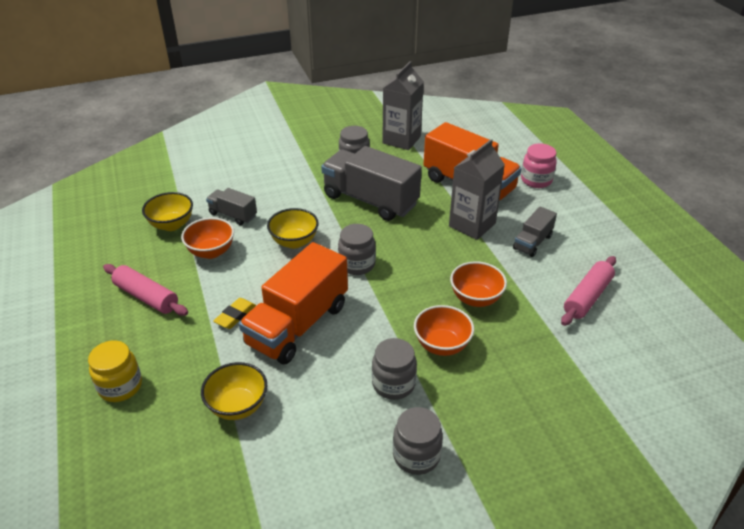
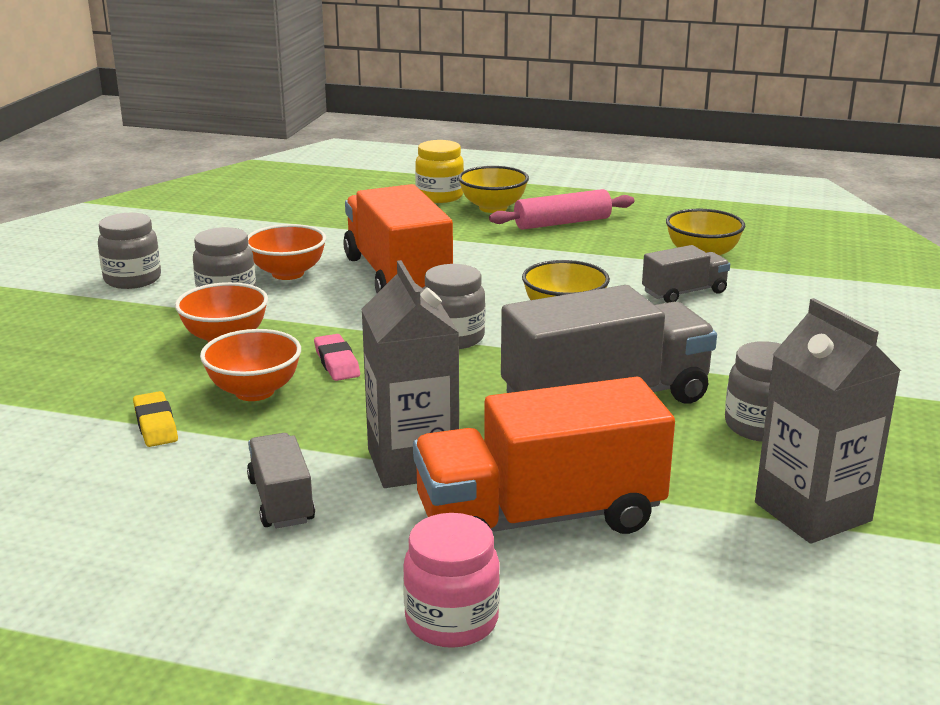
camera: 125 degrees right, 15 degrees down
orange bowl [181,218,234,259] -> orange bowl moved to [248,224,326,280]
yellow bowl [201,362,267,420] -> yellow bowl moved to [458,166,529,213]
yellow eraser [213,298,256,329] -> yellow eraser moved to [133,391,178,447]
pink rolling pin [561,256,616,326] -> none
none -> pink eraser [314,334,360,381]

